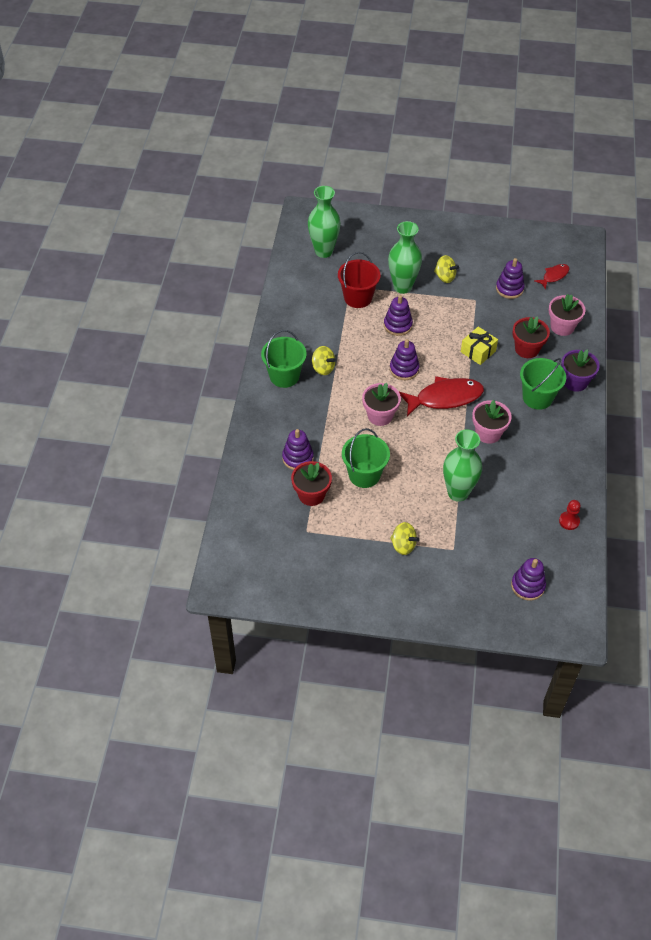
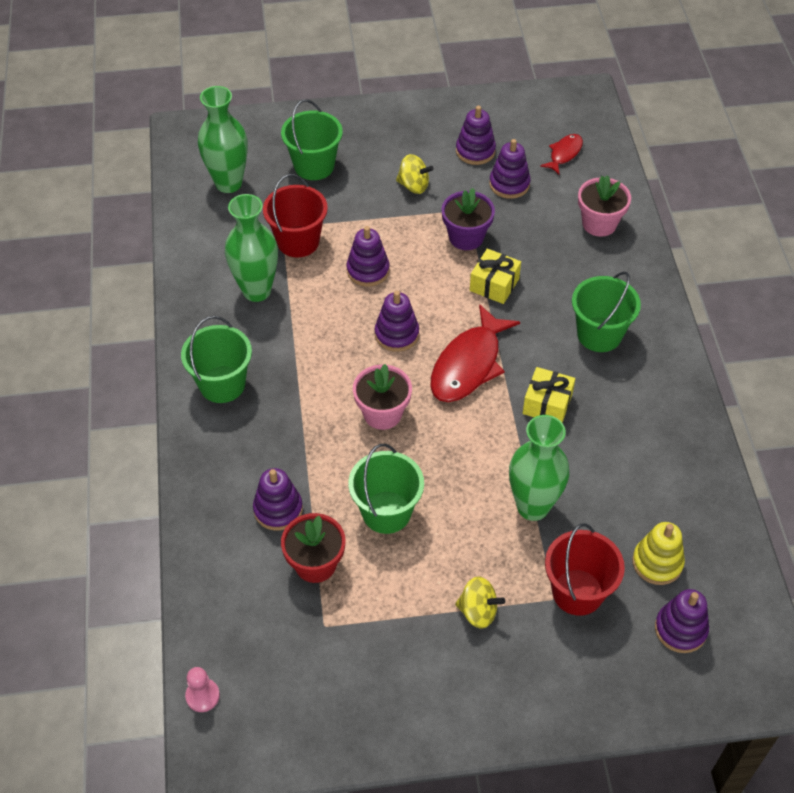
camera: 15 degrees left, 0 degrees up
yellow spinning top [312,346,336,375] -> none
green vase [388,221,422,294] -> green vase moved to [225,194,278,302]
red fish [399,376,484,416] -> red fish turned 150 degrees clockwise [430,304,520,402]
pink flower pot [472,400,512,444] -> yellow gift [523,367,575,423]
red flower pot [512,316,550,358] -> none
red pawn [559,500,581,530] -> none
purple flower pot [561,349,600,392] -> purple flower pot moved to [441,188,495,250]
none -> pink pawn [185,667,220,712]
none -> green bucket [281,99,343,180]
none -> purple stacking toy [456,106,496,165]
none -> red bucket [545,524,625,616]
none -> yellow stacking toy [632,522,685,585]

